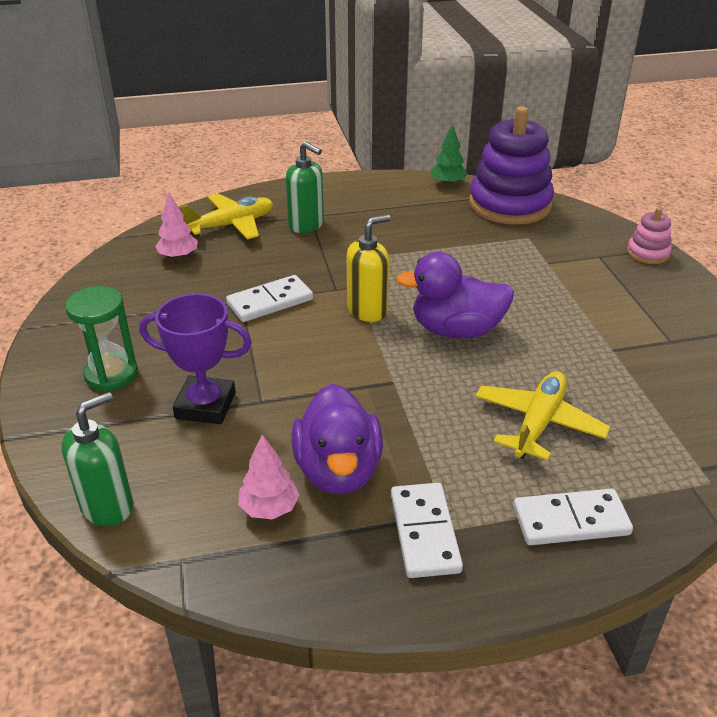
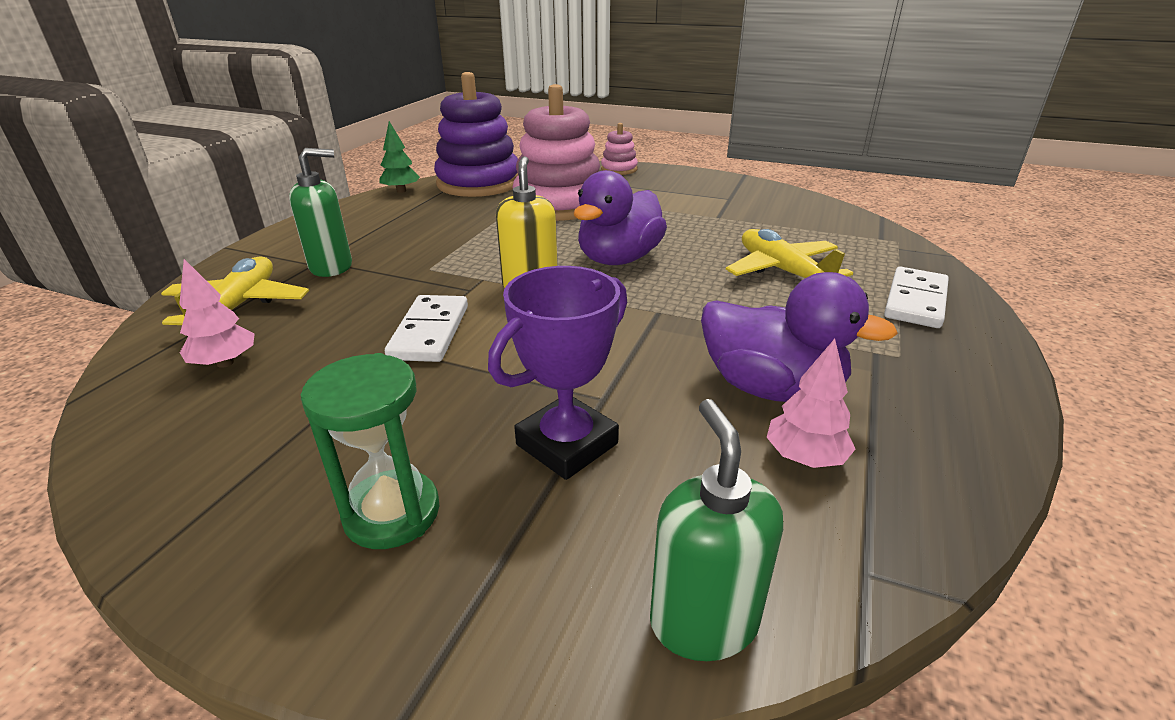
camera: 55 degrees left, 5 degrees down
white domino [391,483,463,578] -> none
none -> pink stacking toy [513,84,600,221]

